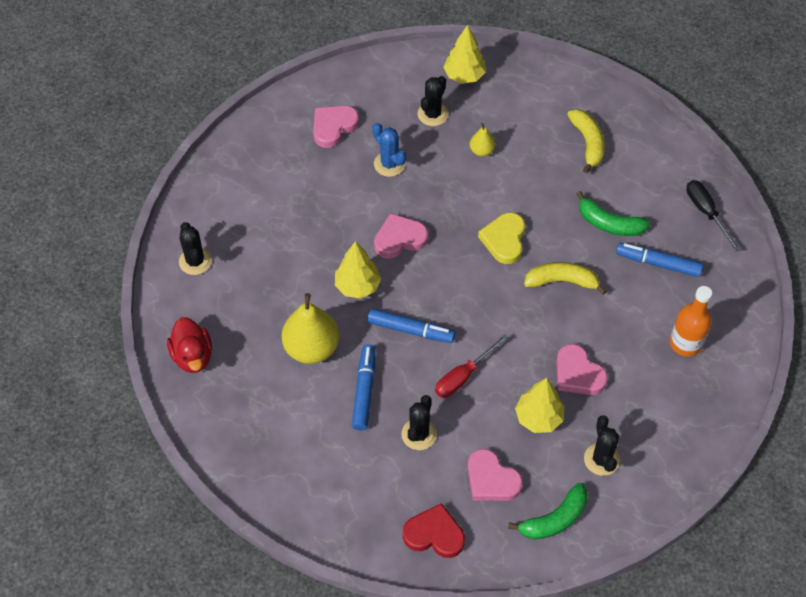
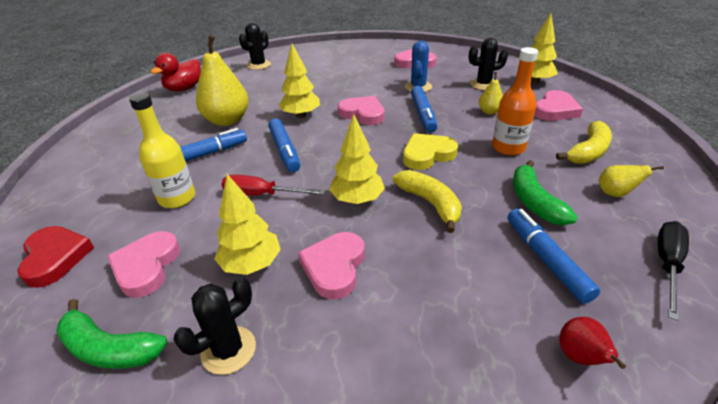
camera: 55 degrees right, 20 degrees down
black cactus [401,395,437,450] -> yellow bottle [129,93,195,208]
orange bottle [670,286,712,357] -> orange bottle moved to [492,47,538,156]
none -> yellow tree [329,114,385,204]
none -> blue marker [411,86,437,133]
none -> pink heart [534,90,583,121]
none -> red pear [560,317,626,369]
none -> yellow pear [599,165,664,197]

